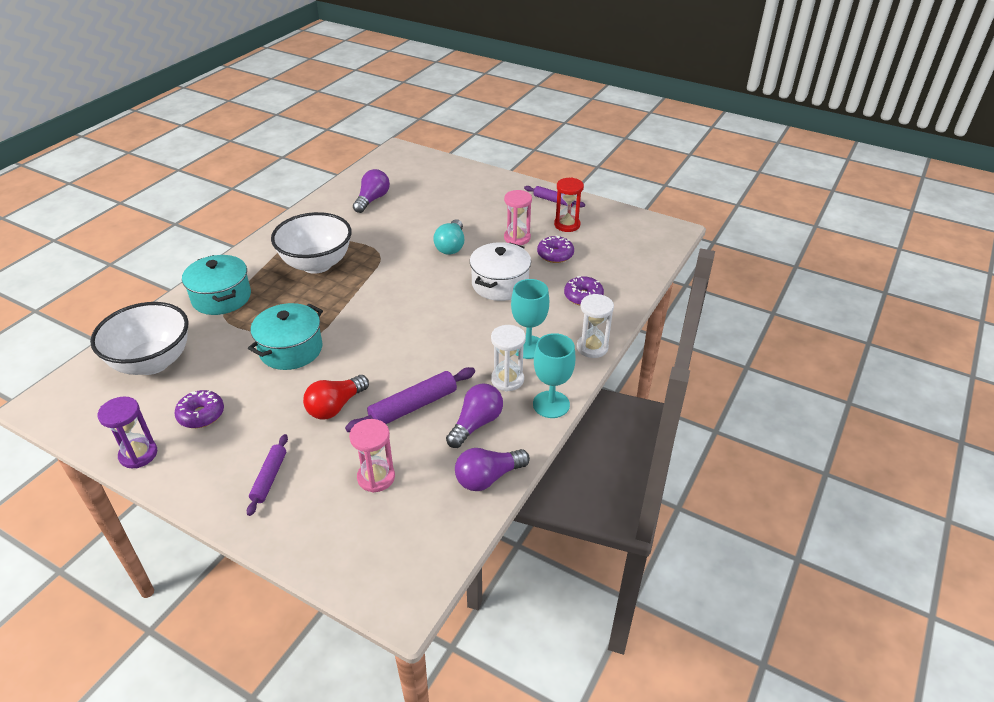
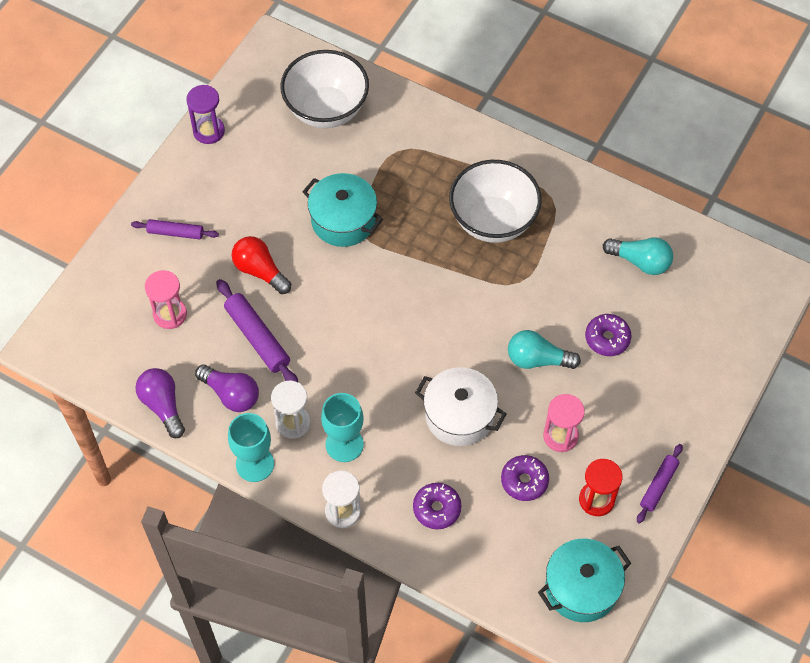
camera: 90 degrees right, 20 degrees up
purple donut [174,390,224,428] -> purple donut moved to [585,314,632,356]
turquoise pot [182,255,251,315] -> turquoise pot moved to [538,539,631,622]
purple light bulb [353,169,390,213] -> turquoise light bulb [603,238,673,275]

